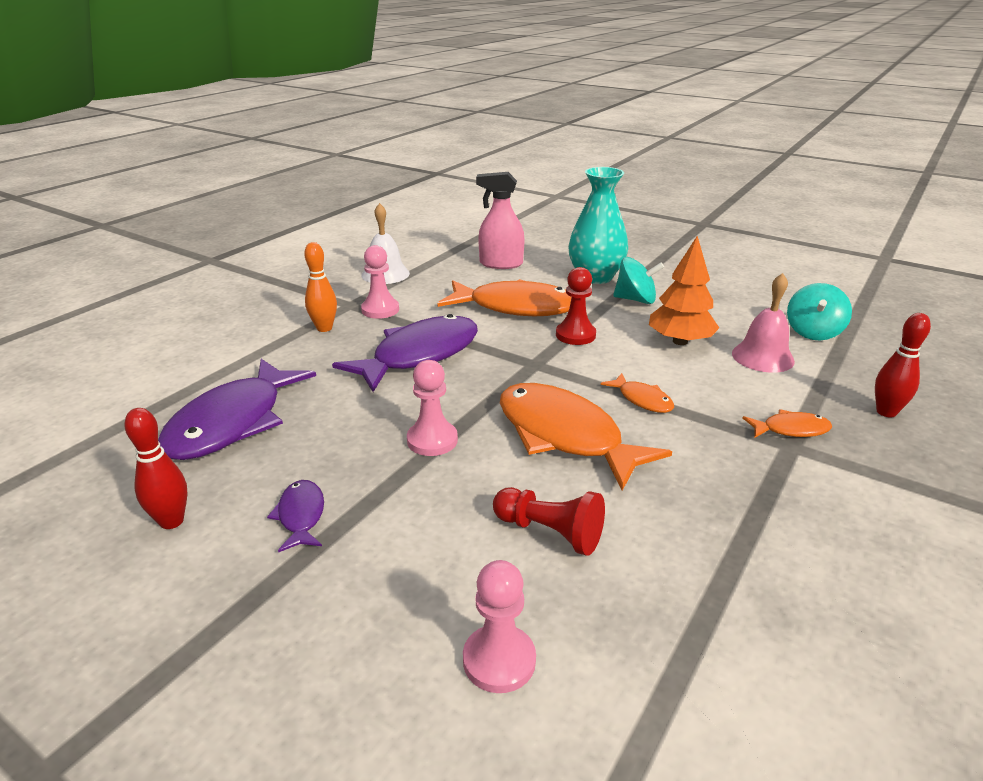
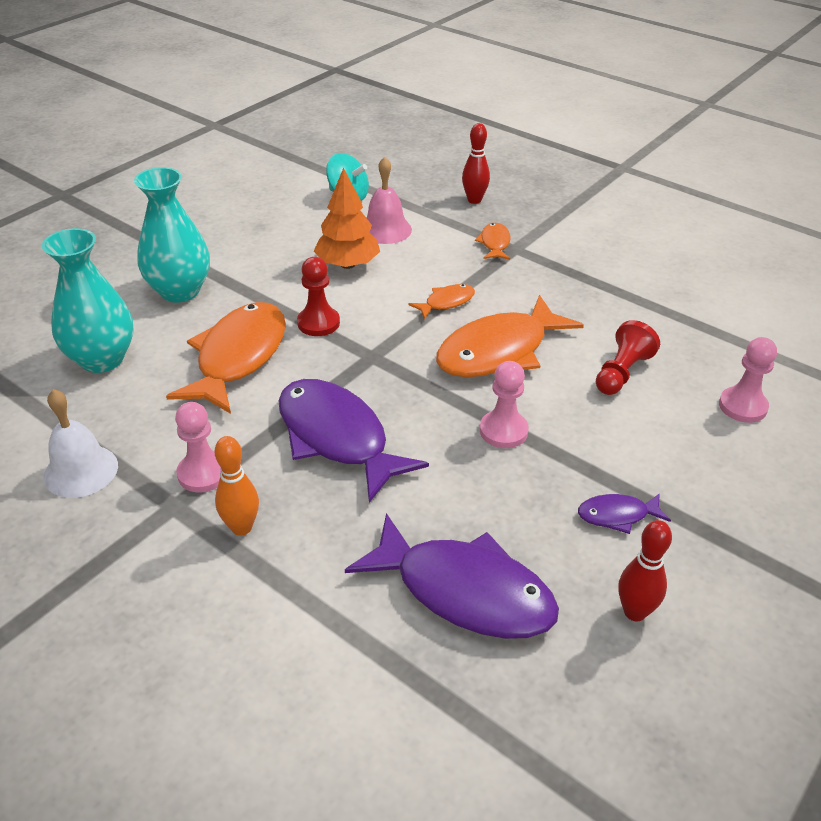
camera: 85 degrees left, 10 degrees up
pink spray bottle [476,172,525,269] -> turquoise vase [42,228,133,373]
turquoise spinning top [613,257,664,304] -> none

